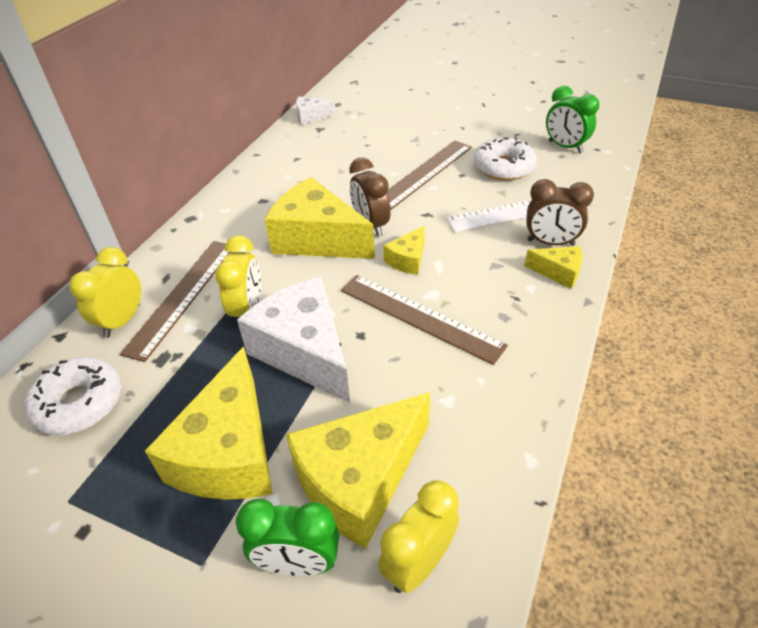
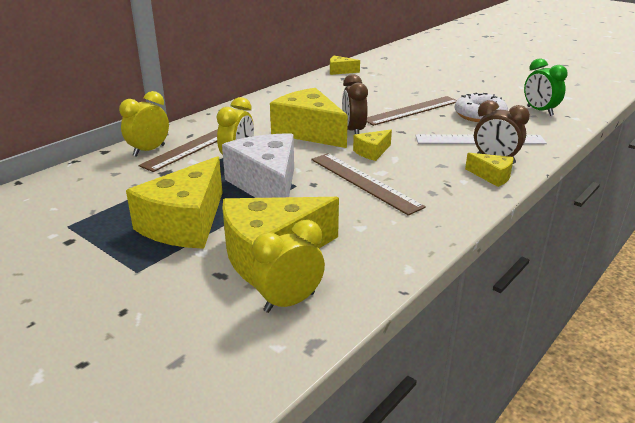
camera: 15 degrees right, 15 degrees down
white donut [25,357,122,436] -> none
green clock [236,499,339,577] -> none
white cheese [296,97,335,125] -> yellow cheese [330,56,360,75]

